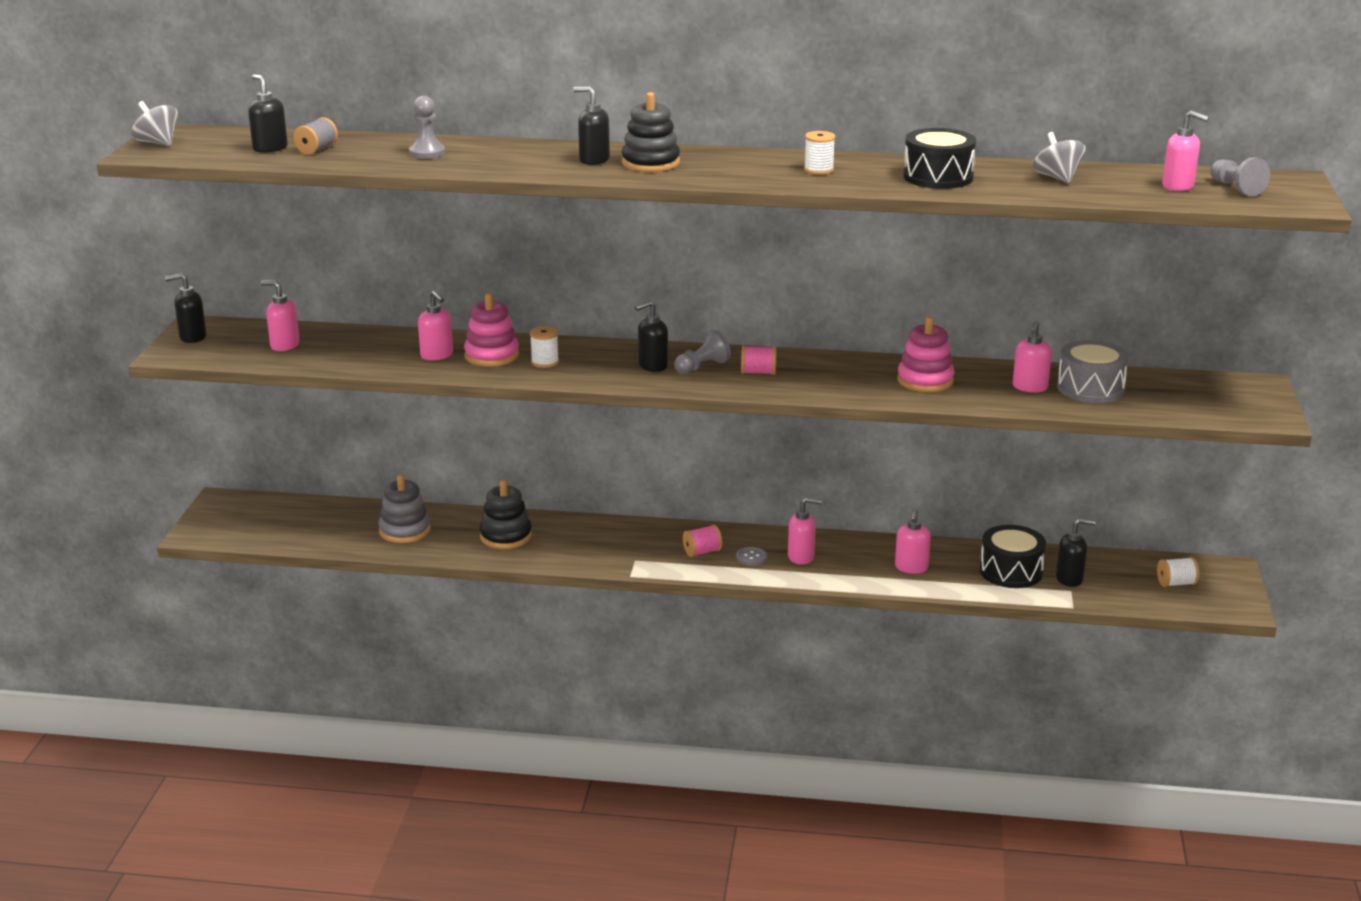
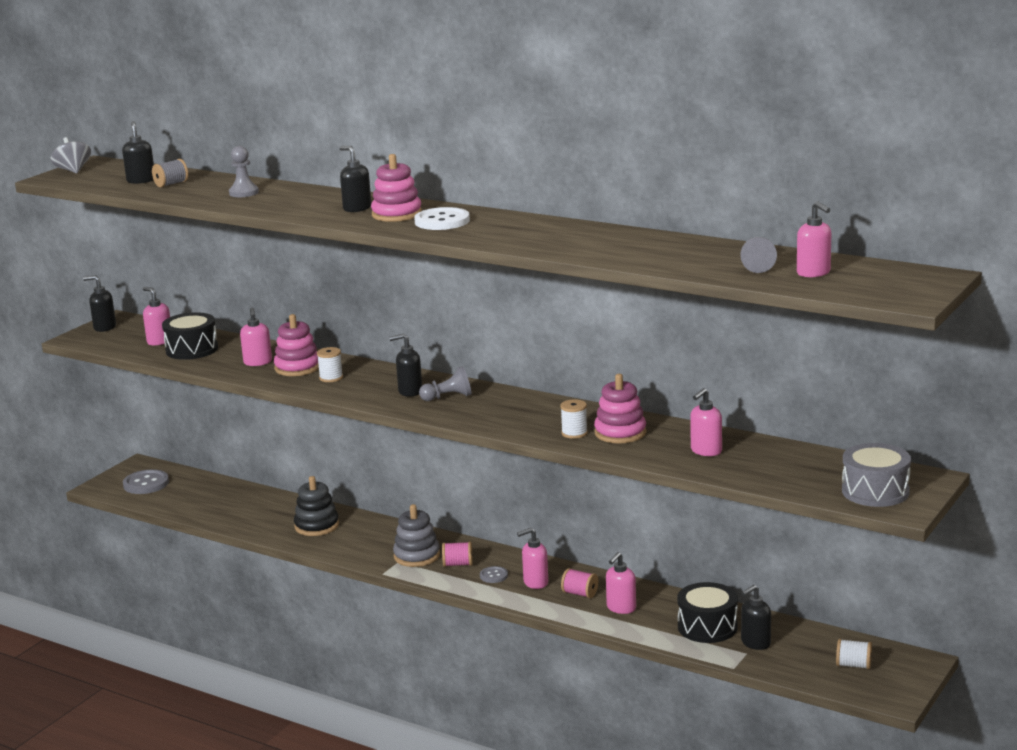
camera: 25 degrees right, 5 degrees down
grey stacking toy [378,474,431,543] -> grey stacking toy moved to [393,504,440,567]
black stacking toy [622,92,680,172] -> pink stacking toy [371,154,422,222]
pink spool [741,345,777,375] -> pink spool moved to [561,568,598,598]
pink soap dispenser [788,497,822,565] -> pink soap dispenser turned 135 degrees clockwise [517,528,548,589]
white spool [804,131,835,175] -> white spool moved to [560,399,588,439]
black drum [903,128,976,189] -> black drum moved to [162,312,218,360]
grey spinning top [1033,132,1086,183] -> none
black soap dispenser [1056,518,1096,587] -> black soap dispenser turned 120 degrees clockwise [741,585,771,650]
grey drum [1057,340,1129,403] -> grey drum moved to [842,443,911,507]
grey pawn [1210,157,1270,196] -> grey pawn moved to [740,237,777,273]
none -> grey button [123,469,169,494]
none -> white button [414,207,470,230]

